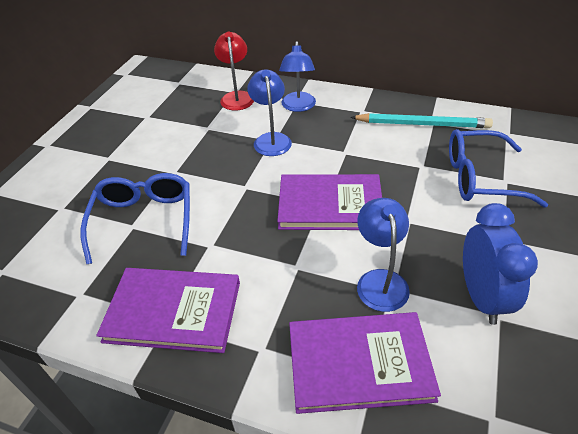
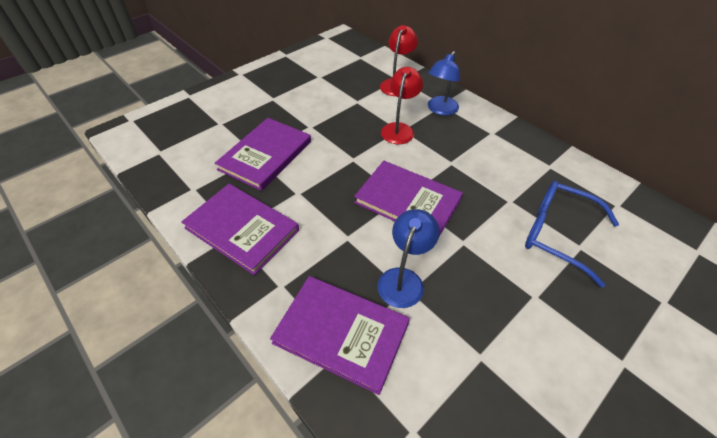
camera: 25 degrees right, 5 degrees up
blue glasses [80,173,190,264] -> purple book [215,118,311,191]
blue lamp [247,69,292,156] -> red lamp [381,67,423,144]
turquoise pencil [350,113,493,128] -> none
blue clock [463,203,538,325] -> none

